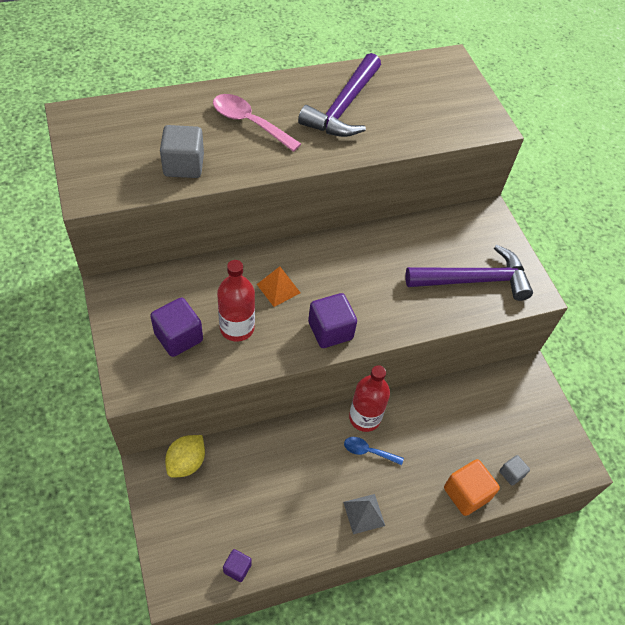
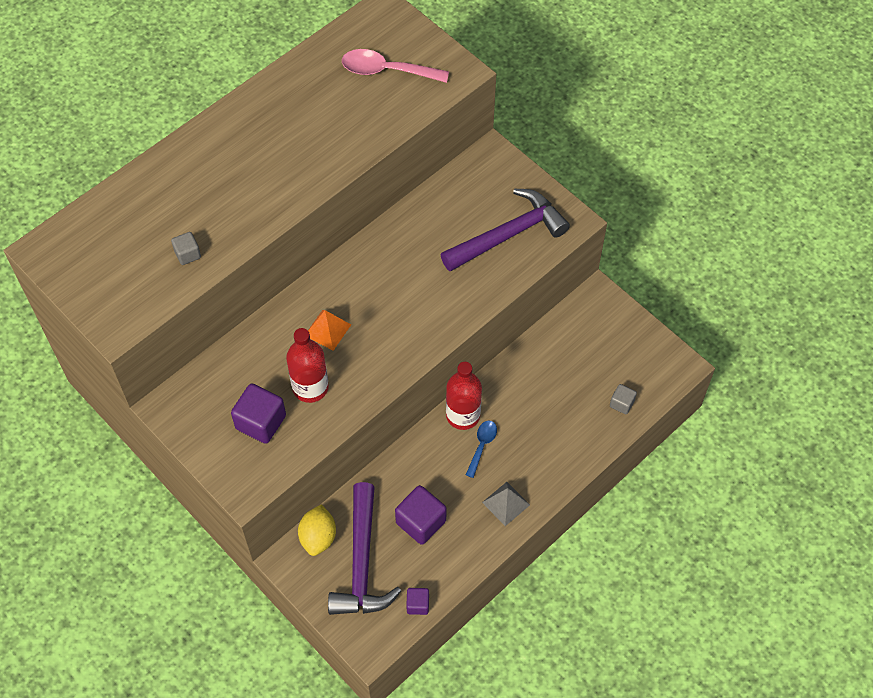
camera: 20 degrees left, 5 degrees up
grey cube [160,125,204,178] -> grey cube [171,232,201,265], size x0.55
pink spoon [213,94,301,152] -> pink spoon moved to [342,49,449,83]
purple hammer [298,53,381,137] -> purple hammer moved to [328,482,401,615]
purple cube [308,293,357,348] -> purple cube moved to [395,485,447,545]
blue spoon [344,437,404,465] -> blue spoon turned 120 degrees clockwise [466,421,497,478]
orange cube [444,459,500,516] -> none

